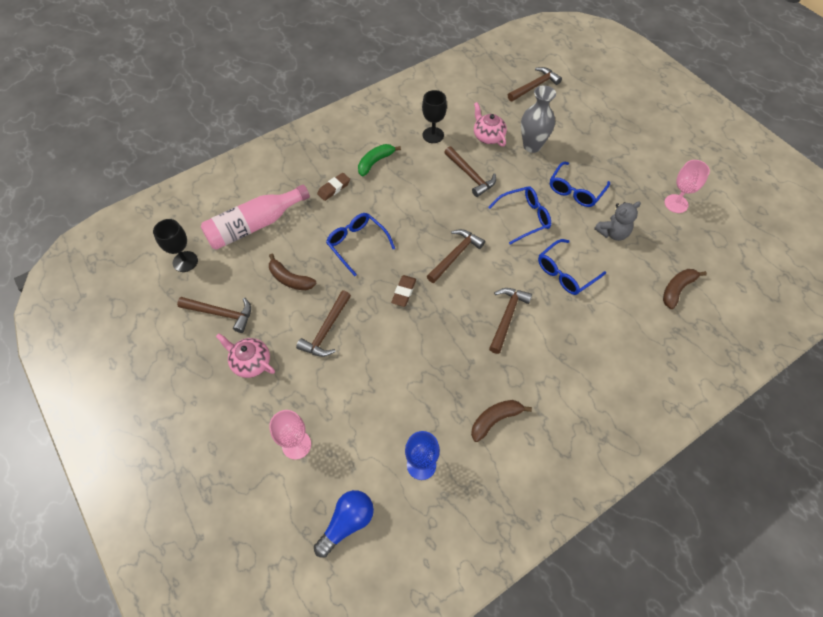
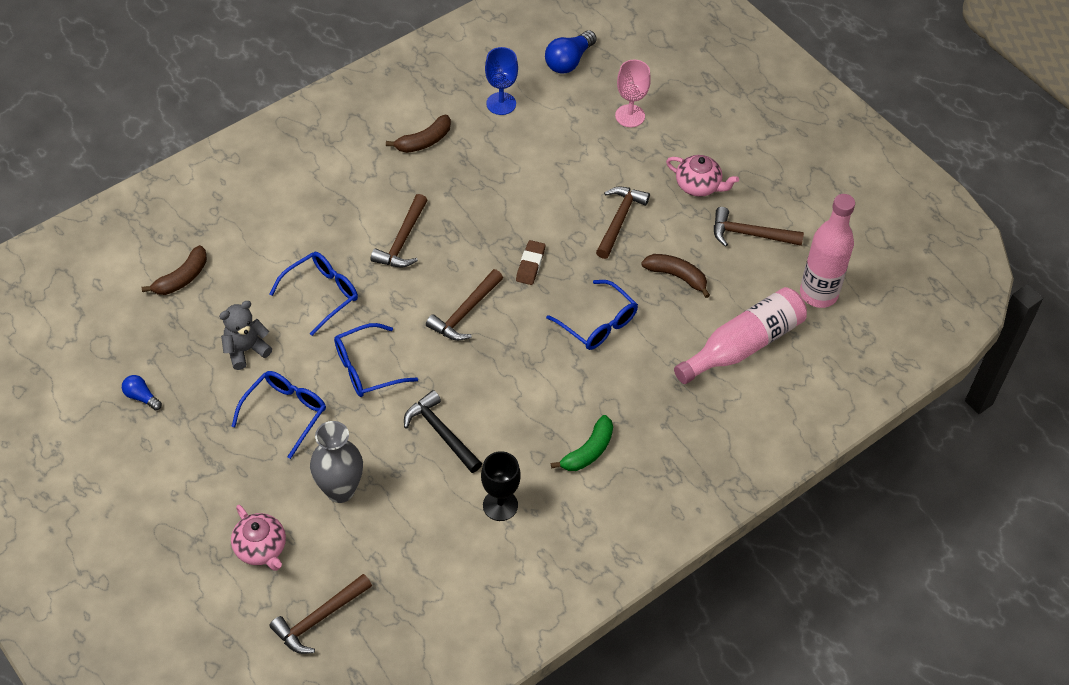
camera: 175 degrees right, 5 degrees down
black goblet [153,219,198,272] -> pink bottle [800,194,855,308]
brown eraser [317,173,350,201] -> none
brown hammer [444,146,496,197] -> black hammer [404,390,482,473]
pink teapot [474,102,507,147] -> pink teapot moved to [231,505,286,571]
pink goblet [664,160,710,213] -> blue light bulb [122,375,162,410]

